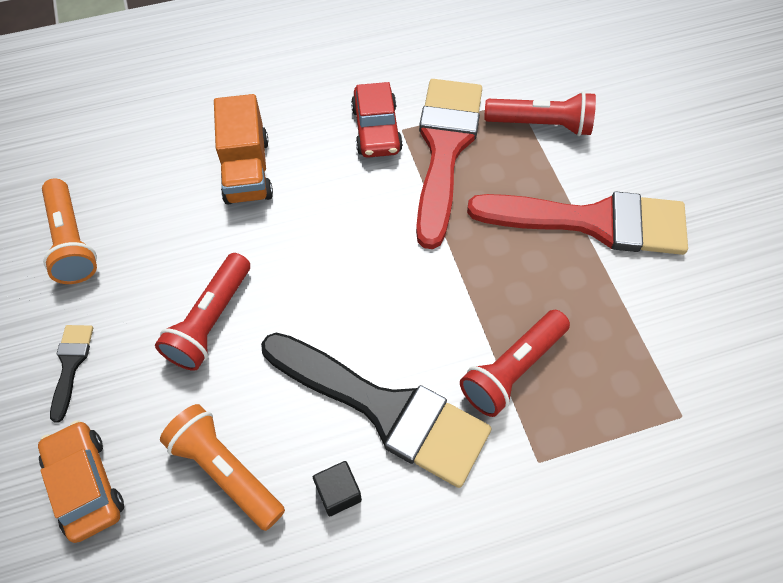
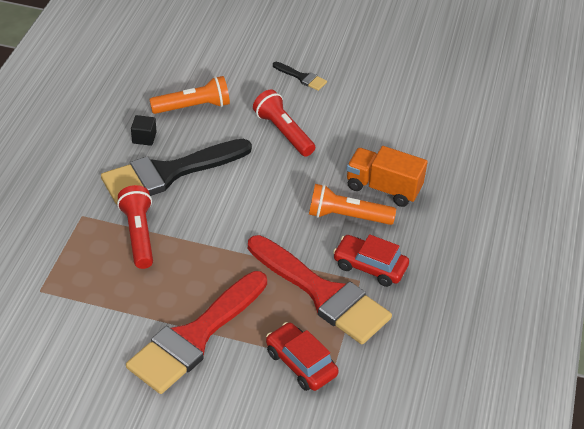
camera: 120 degrees right, 15 degrees down
orange car [38,420,124,543] -> none
orange flashlight [42,178,97,284] -> orange flashlight moved to [309,184,396,225]
red flashlight [484,92,596,136] -> red car [266,322,339,391]

